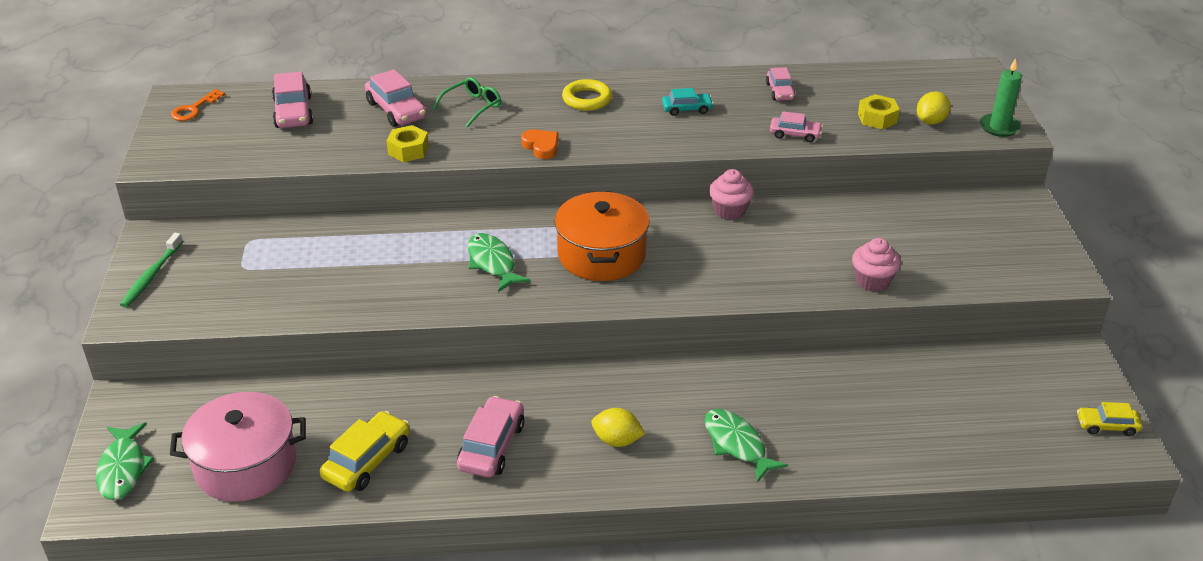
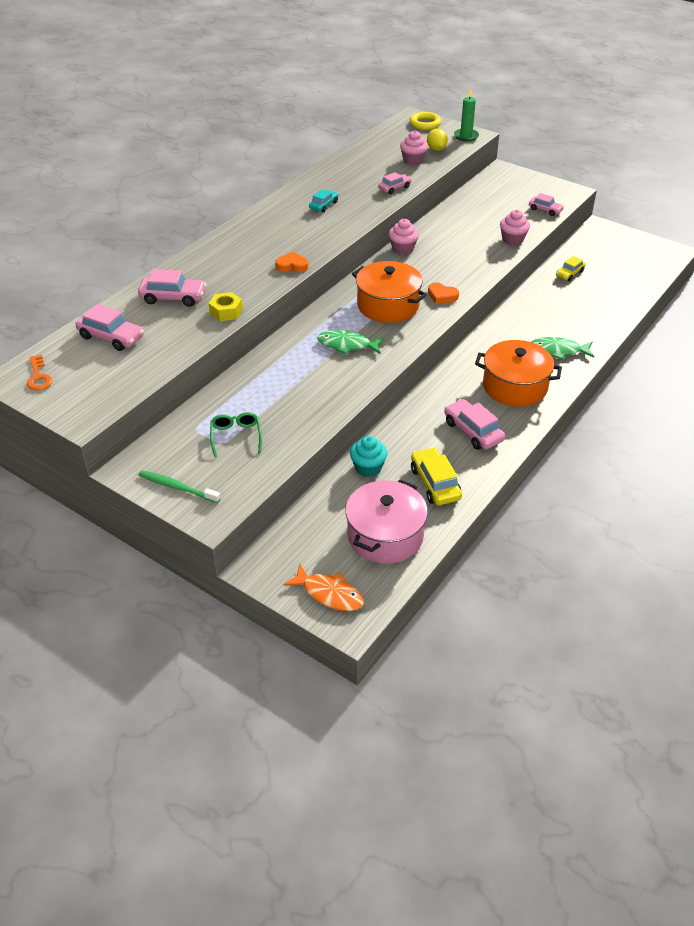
camera: 50 degrees left, 5 degrees up
green fish [96,422,154,500] -> orange fish [283,564,364,611]
green toothbrush [120,233,183,308] -> green toothbrush turned 150 degrees clockwise [139,470,221,503]
green glasses [433,77,501,128] -> green glasses moved to [210,412,262,457]
yellow ring [562,79,612,111] -> yellow ring moved to [410,112,441,130]
yellow lemon [591,408,645,447] -> orange pot [475,340,562,407]
pink car [766,67,796,101] -> pink car moved to [529,193,564,216]
yellow nut [858,94,900,130] -> pink cupcake [400,131,428,165]
yellow car [1077,402,1142,436] -> yellow car moved to [556,256,585,281]
none -> turquoise cupcake [350,436,388,477]
none -> orange heart [428,283,459,304]

